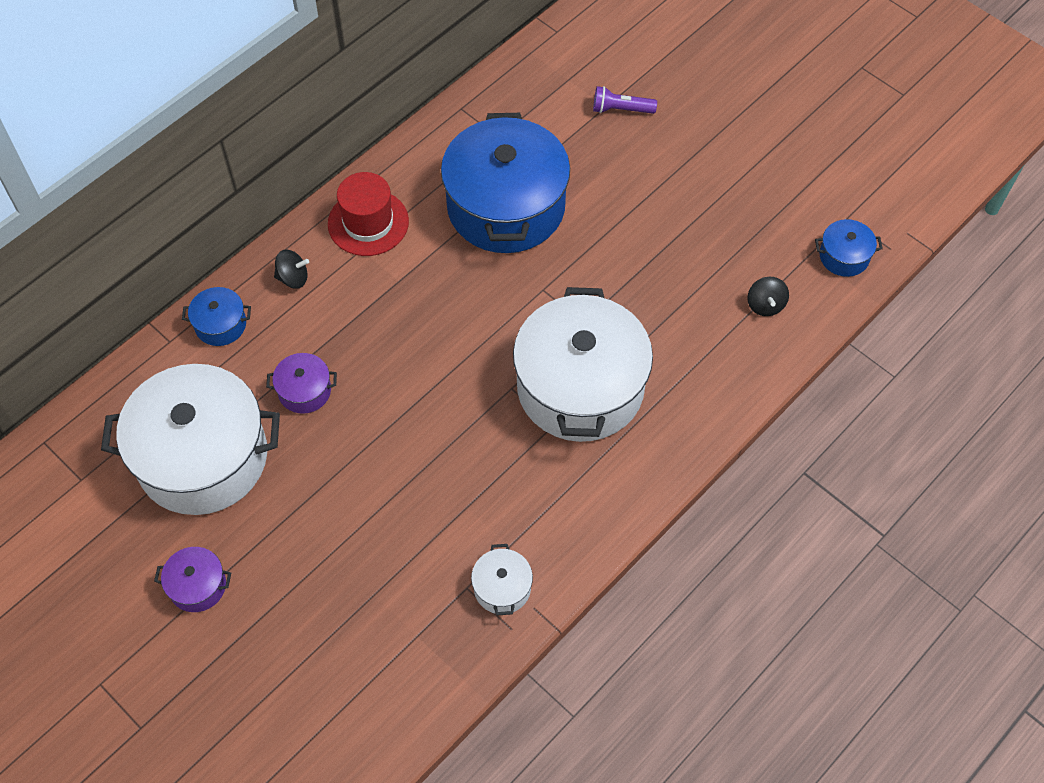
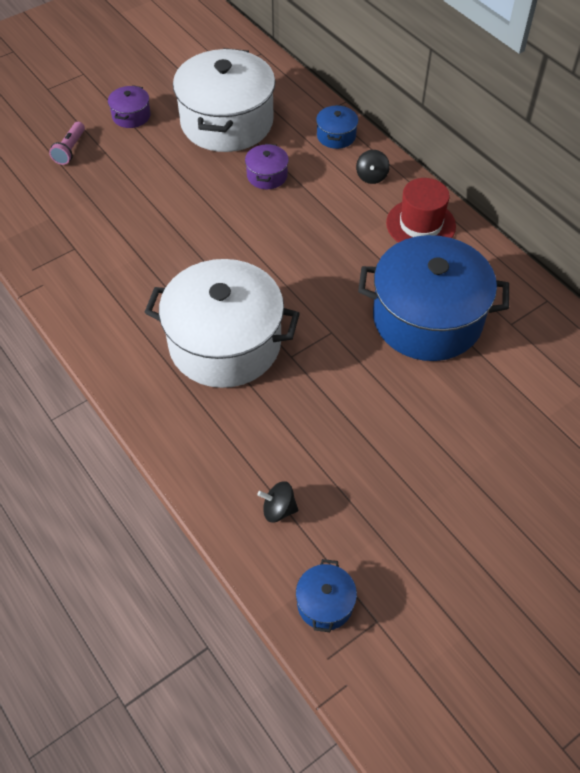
camera: 100 degrees right, 5 degrees down
white pot [471,544,533,616] -> none
purple flashlight [593,86,657,114] -> none
none -> pink flashlight [49,122,85,165]

